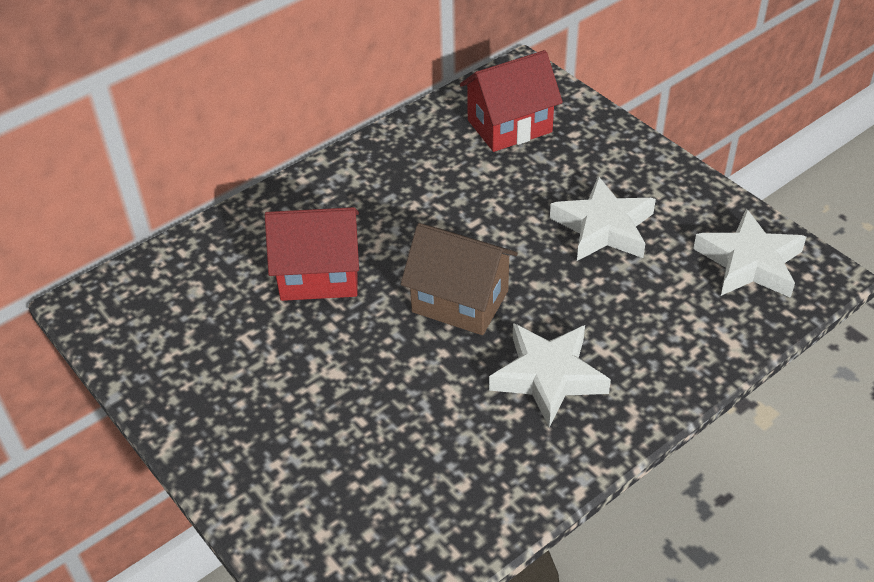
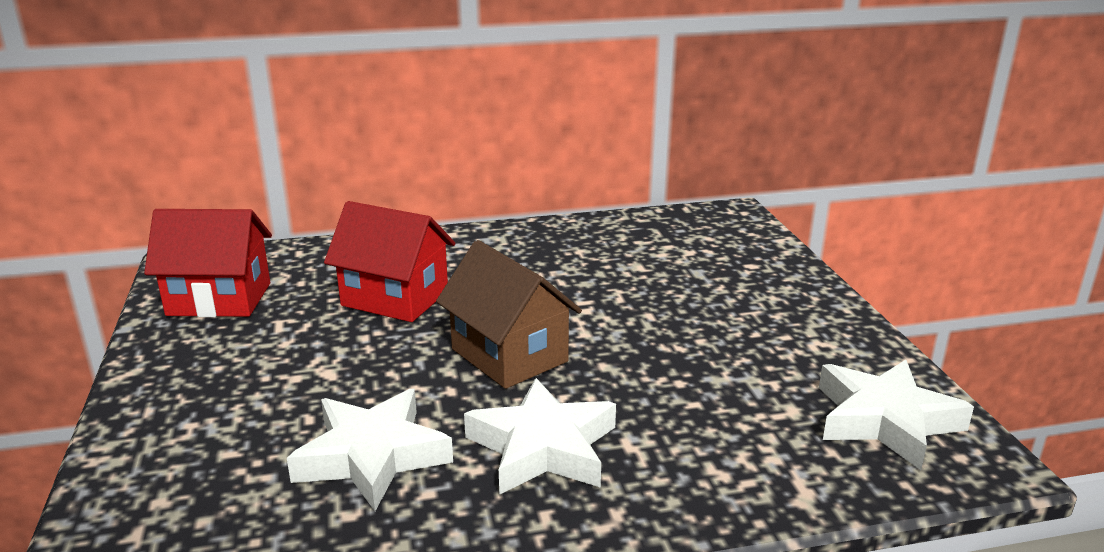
camera: 25 degrees right, 20 degrees down
red house [460,50,563,152] -> red house moved to [144,209,272,317]
white star [550,176,656,261] -> white star moved to [287,389,453,511]

